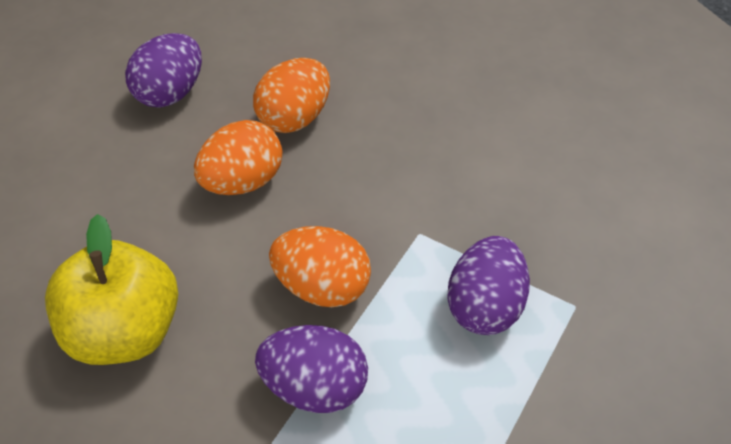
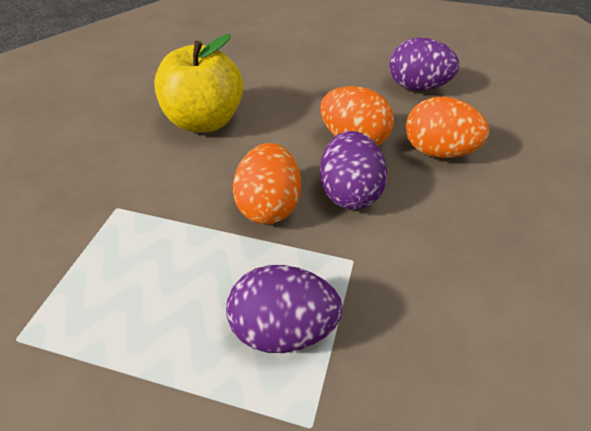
camera: 75 degrees right, 5 degrees down
purple egg [255,325,368,413] -> purple egg moved to [320,131,387,210]

